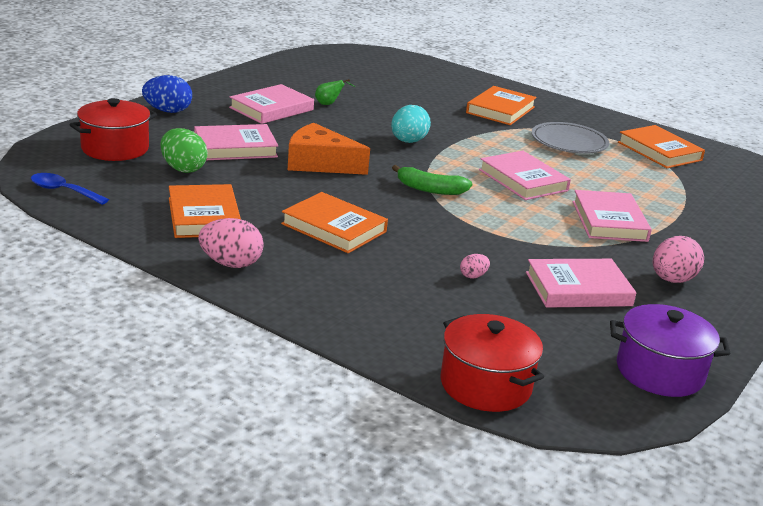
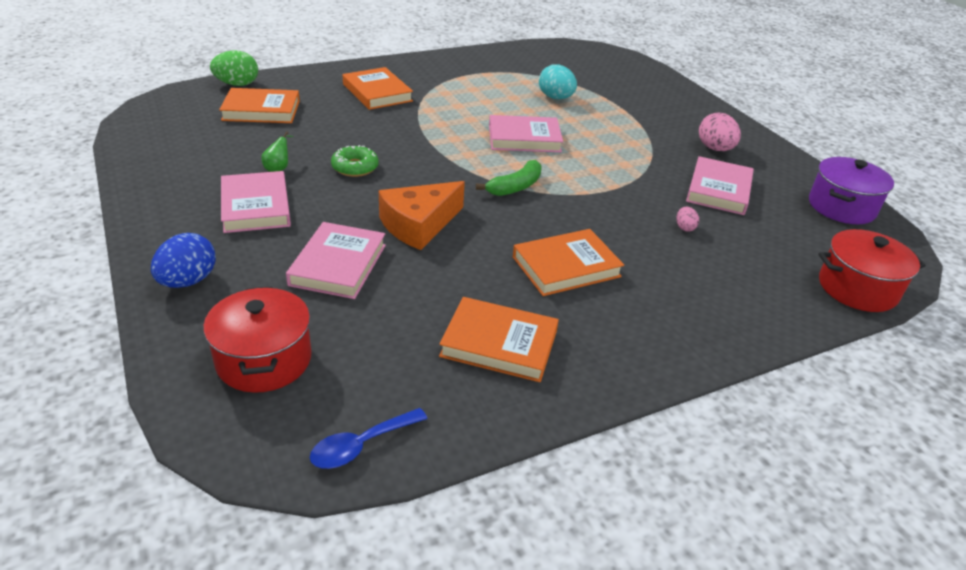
camera: 60 degrees left, 10 degrees up
green egg [160,128,208,173] -> green egg moved to [210,50,258,86]
pink egg [198,218,264,268] -> none
turquoise egg [391,105,431,143] -> turquoise egg moved to [539,64,577,99]
grey plate [532,122,609,154] -> none
pink book [572,190,652,242] -> none
orange book [618,125,705,168] -> orange book moved to [219,88,300,123]
none -> green donut [331,145,379,177]

